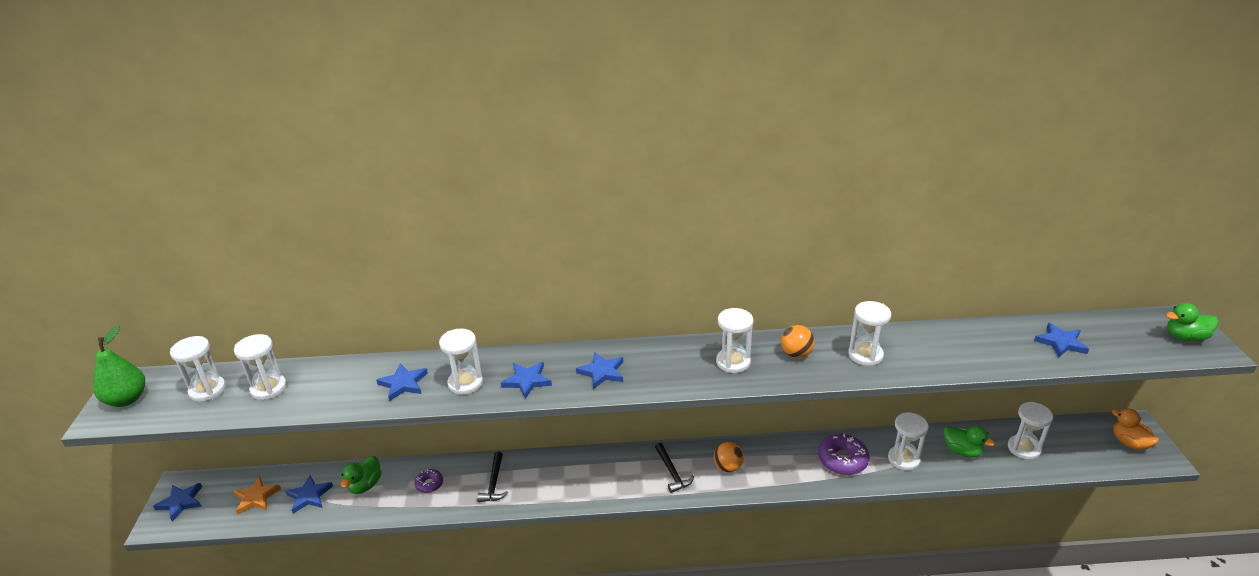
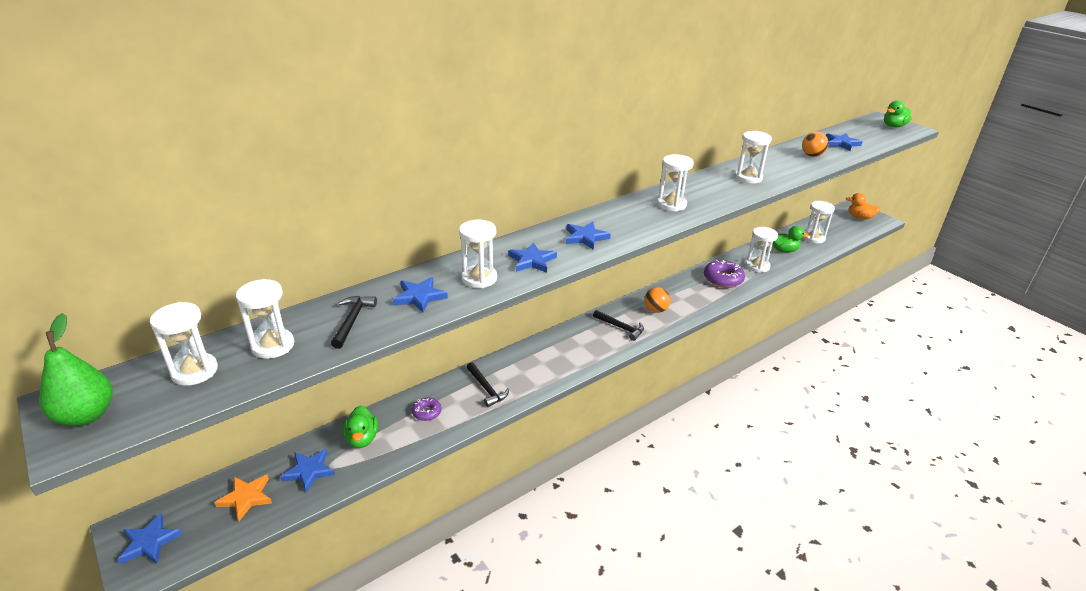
camera: 35 degrees left, 0 degrees up
orange ball [781,325,815,358] -> orange ball moved to [802,132,829,157]
none -> black hammer [331,296,377,349]

